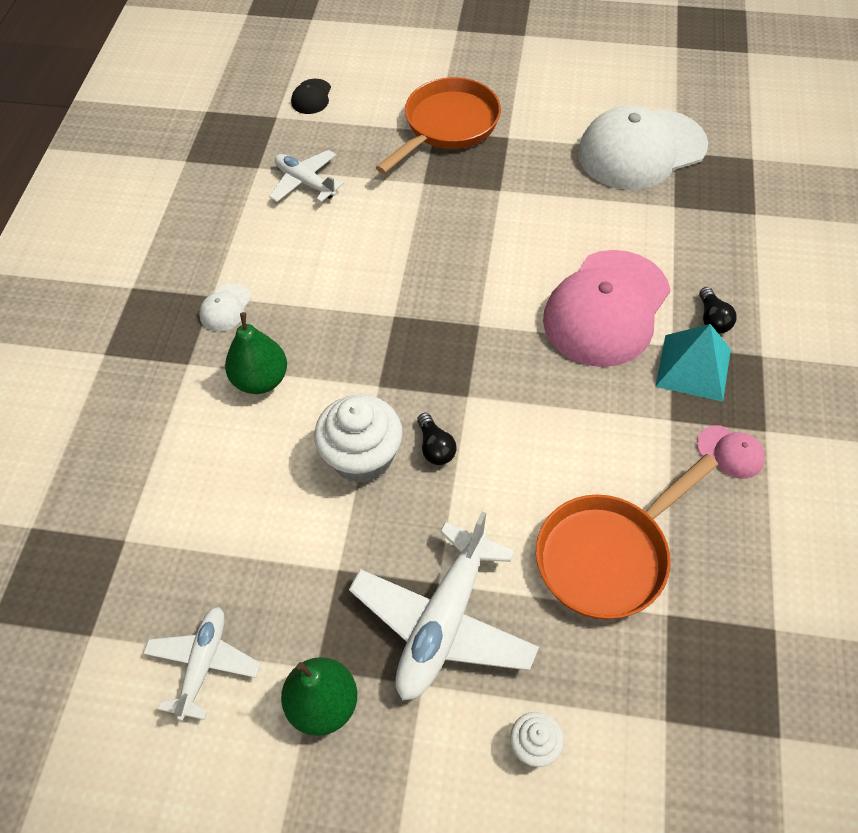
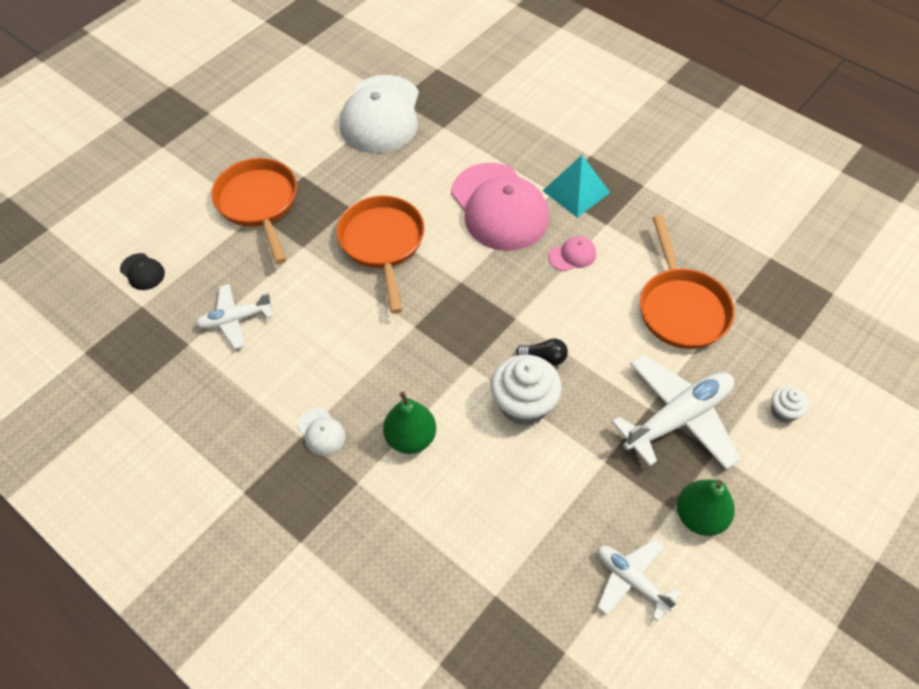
camera: 60 degrees left, 0 degrees up
white plane [349,511,539,701] -> white plane turned 90 degrees counterclockwise [612,354,741,470]
pink cap [697,425,765,479] -> pink cap moved to [548,236,596,271]
black light bulb [699,287,737,333] -> none
none -> orange pan [337,196,425,314]

